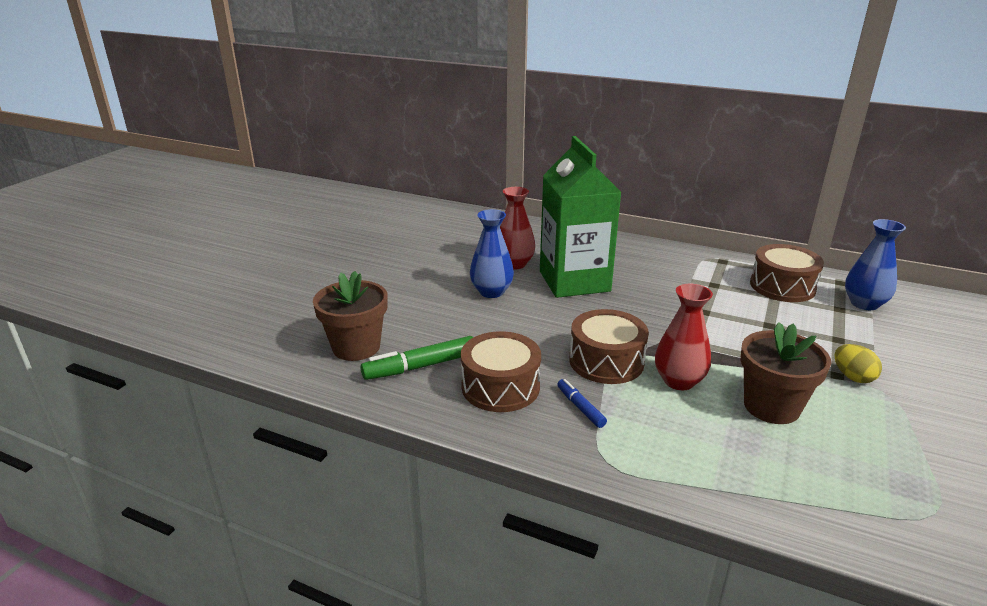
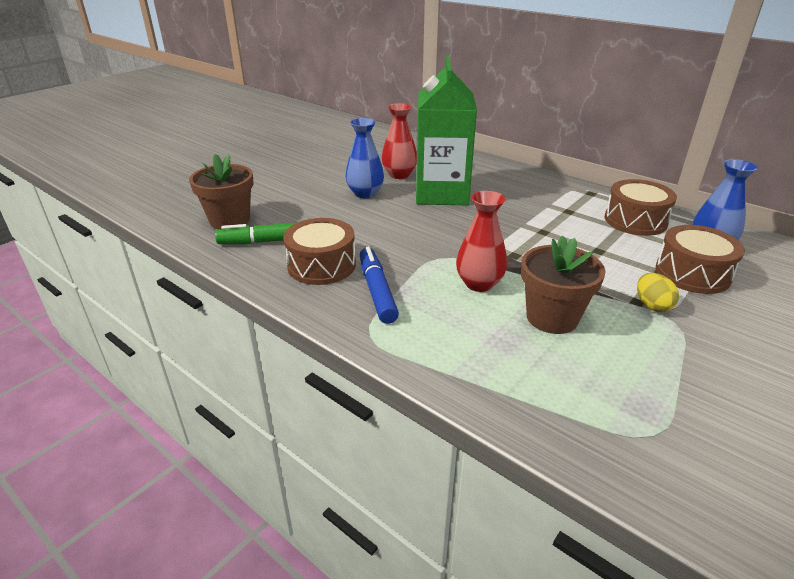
camera: 15 degrees right, 5 degrees up
blue marker [557,379,607,428] -> blue marker [360,246,399,324], size x1.75
brown drum [569,309,649,384] -> brown drum moved to [656,225,745,294]

